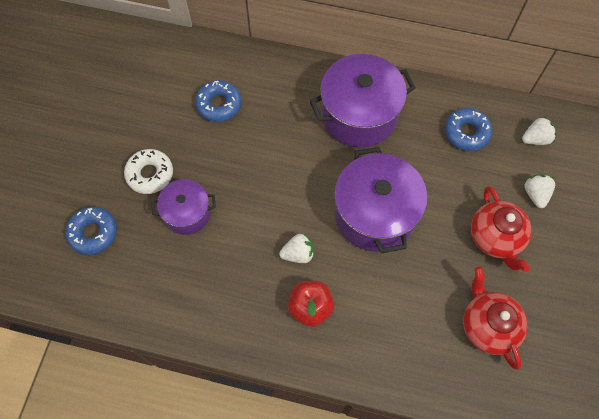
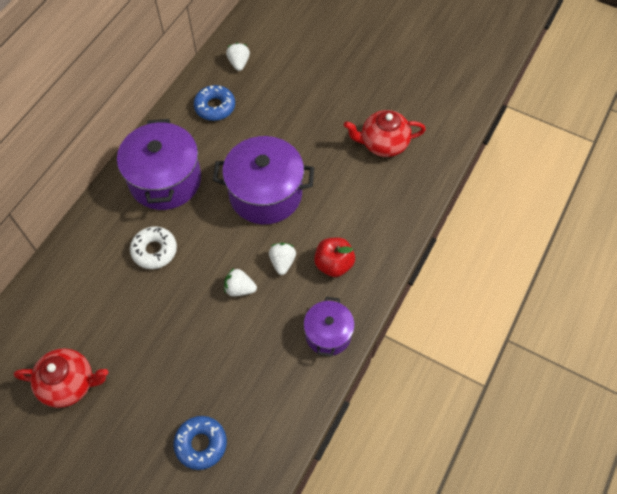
camera: 75 degrees left, 5 degrees down
white donut [124,149,173,194] -> white donut moved to [130,226,177,269]
purple pot [152,179,216,235] -> purple pot moved to [304,297,355,357]
blue donut [195,80,241,122] -> none
red teapot [471,186,532,272] -> red teapot moved to [14,348,108,408]
white strawberry [524,174,555,208] -> white strawberry moved to [224,268,257,296]

